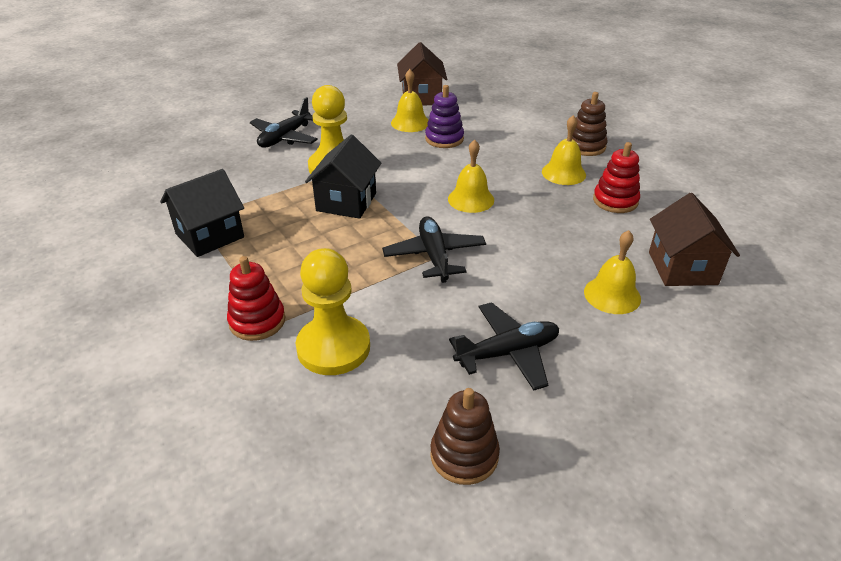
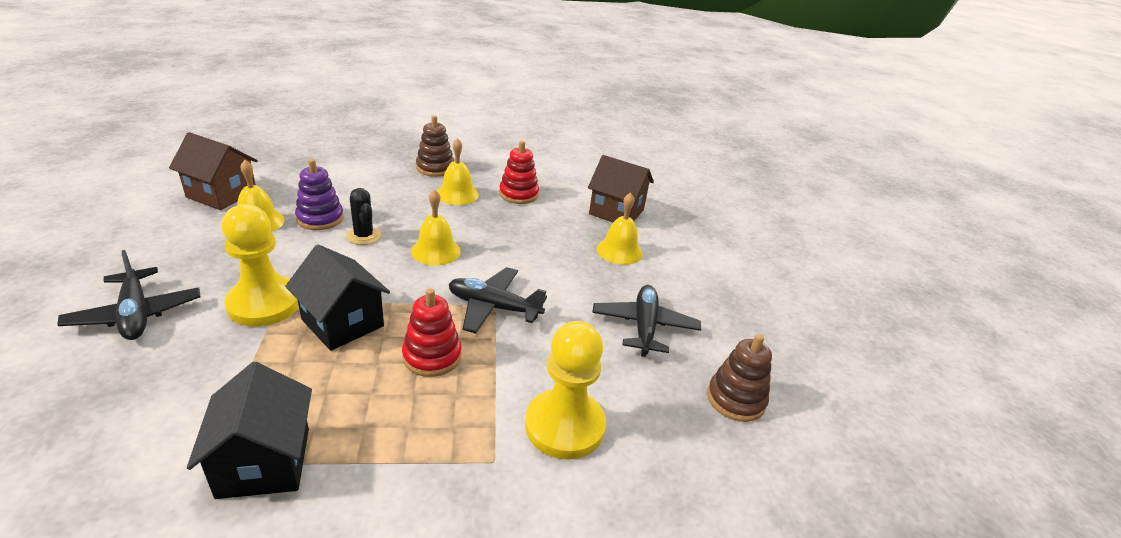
camera: 65 degrees left, 5 degrees down
red stacking toy [227,256,285,341] -> red stacking toy moved to [402,288,461,377]
none -> black cactus [346,188,381,245]

